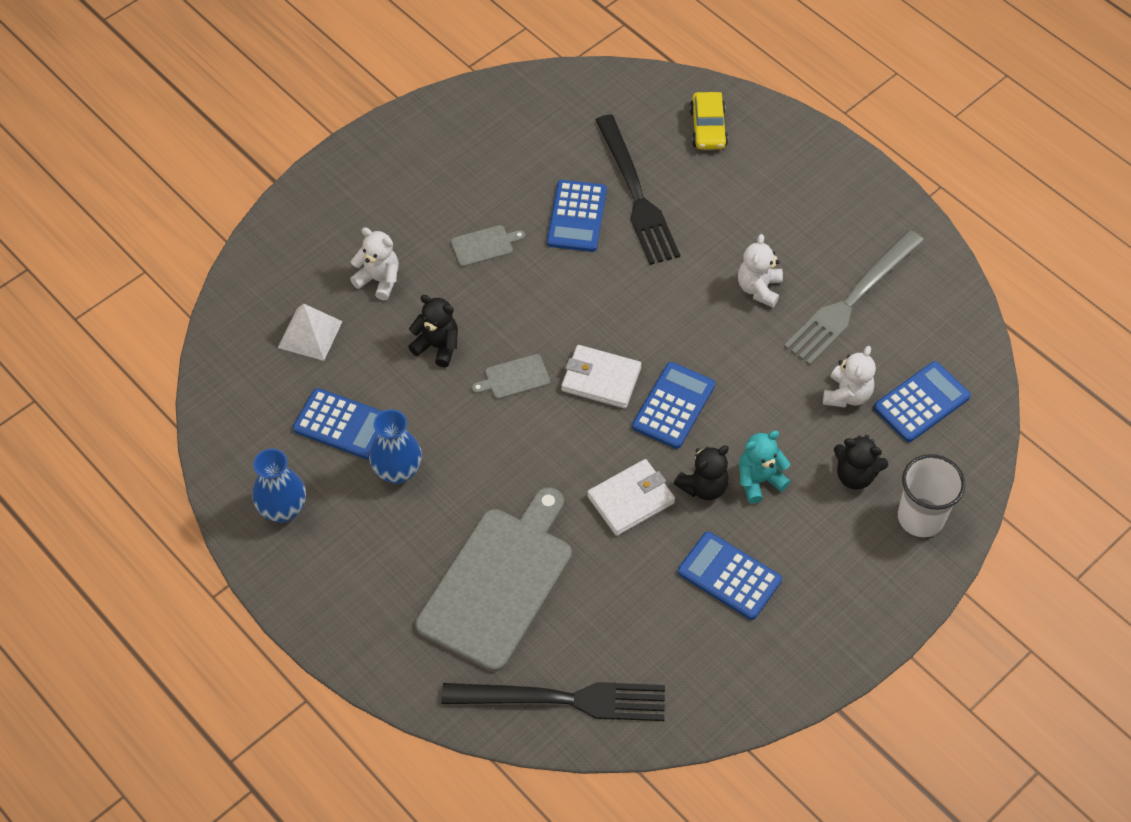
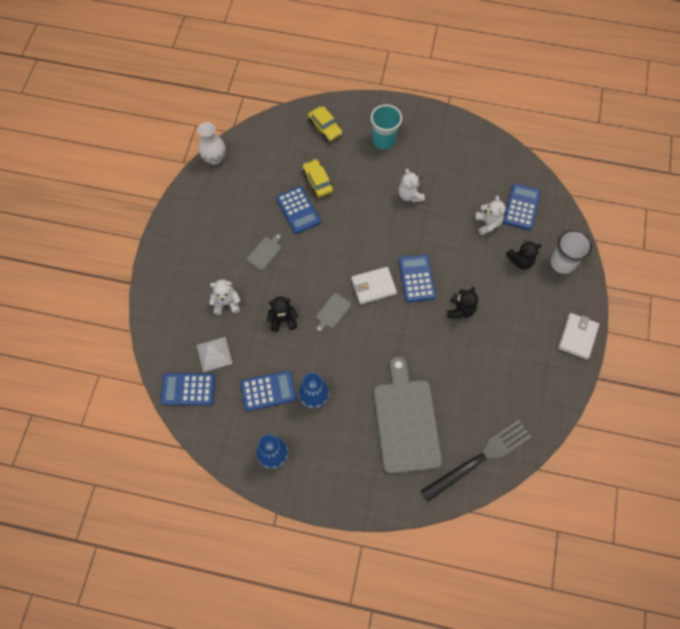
camera: 35 degrees left, 10 degrees up
white wallet [587,459,675,536] -> white wallet moved to [558,313,599,360]
black fork [596,114,680,265] -> yellow car [303,159,333,197]
blue calculator [678,532,782,620] -> blue calculator moved to [161,373,215,405]
turquoise teddy bear [739,431,790,504] -> none
grey fork [784,230,924,365] -> none
none -> white vase [198,122,226,165]
none -> turquoise cup [371,104,402,150]

